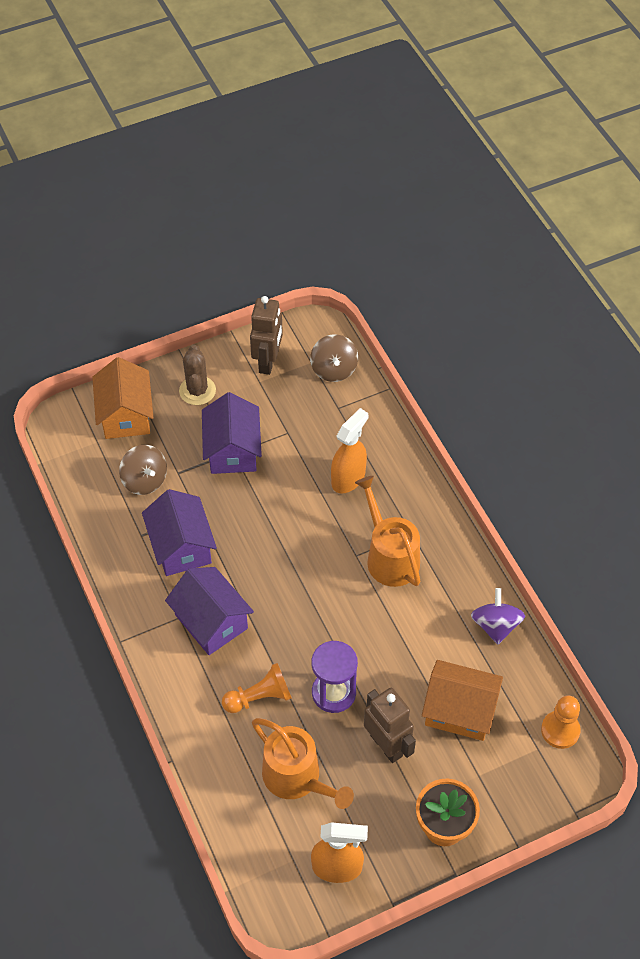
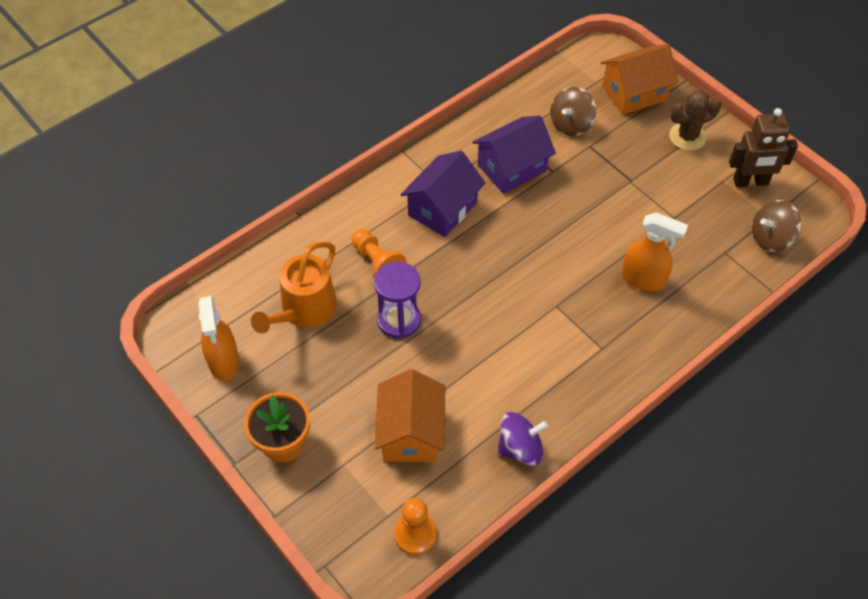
camera: 75 degrees right, 0 degrees up
purple house [202,392,262,474] -> none
orange watering can [355,476,420,587] -> none
brown robot [364,688,416,763] -> none

